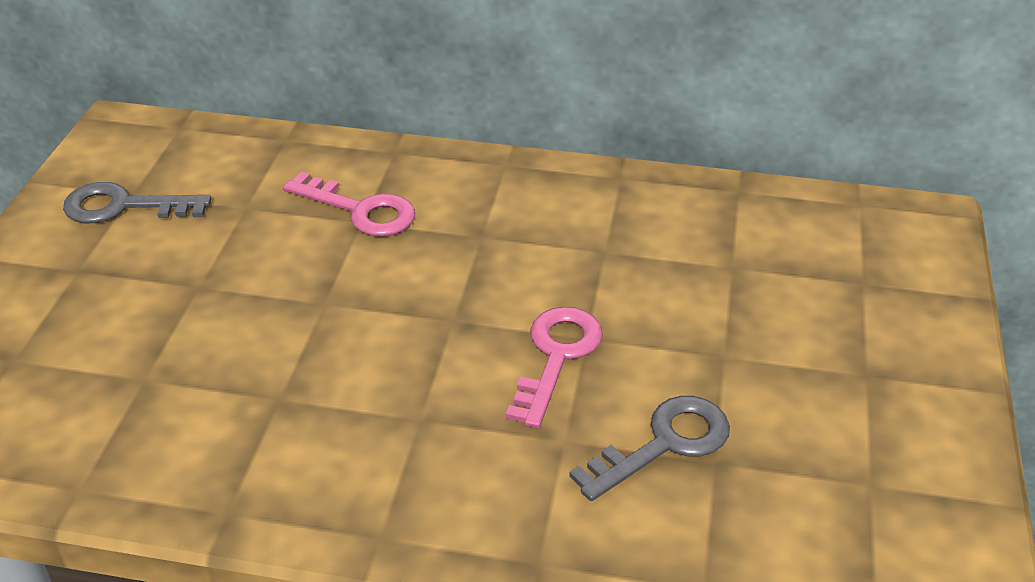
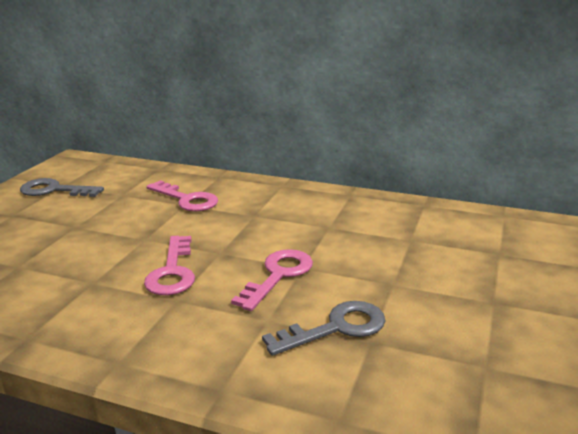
camera: 10 degrees right, 15 degrees down
none -> pink key [144,236,195,295]

